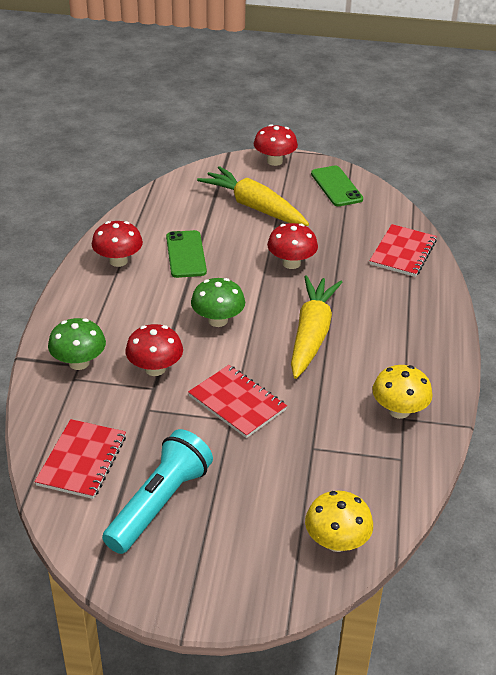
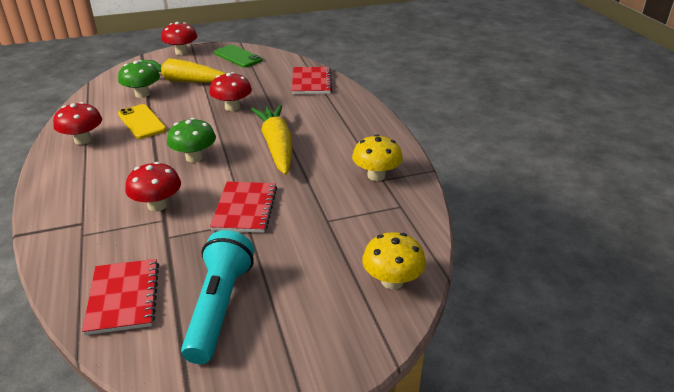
camera: 25 degrees left, 5 degrees down
green mushroom [48,318,106,370] -> green mushroom moved to [118,60,160,98]
green phone [166,230,207,278] -> yellow phone [118,104,166,139]
red notebook [188,365,287,438] -> red notebook turned 75 degrees clockwise [210,181,277,233]

